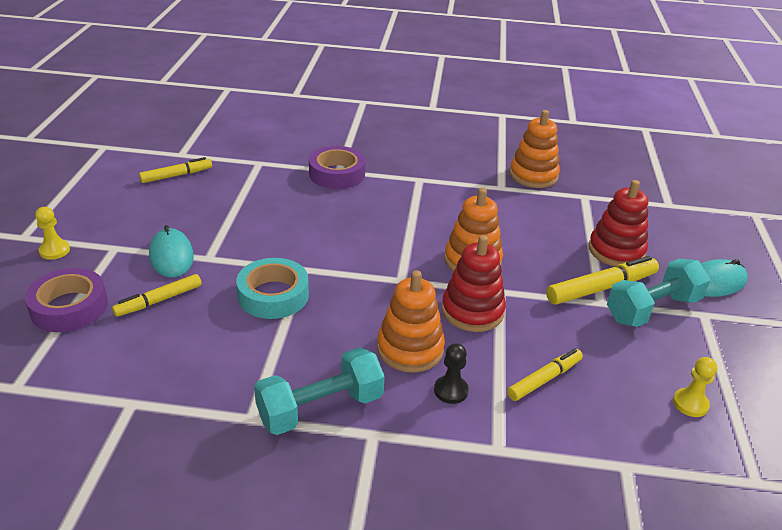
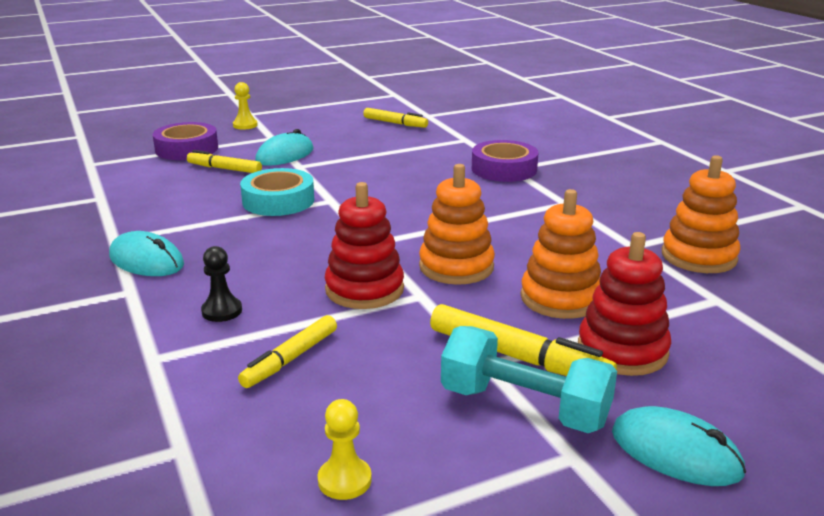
camera: 60 degrees right, 10 degrees down
turquoise dumbbell [254,347,385,435] -> turquoise mouse [109,231,184,276]
orange stacking toy [377,270,445,373] -> orange stacking toy moved to [521,189,601,319]
yellow marker [507,349,583,401] -> yellow marker turned 105 degrees clockwise [238,315,337,388]

